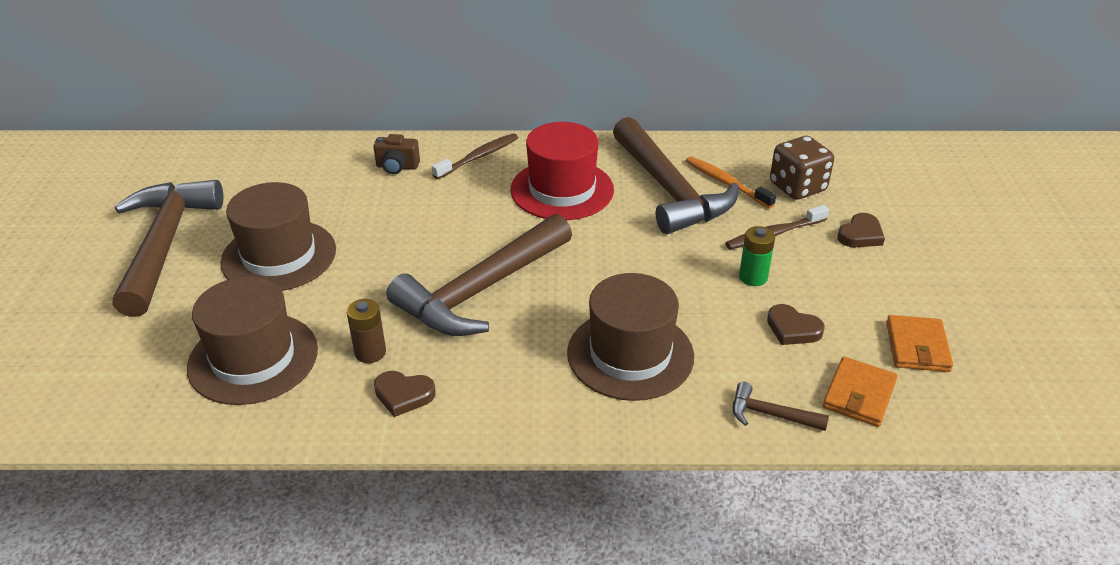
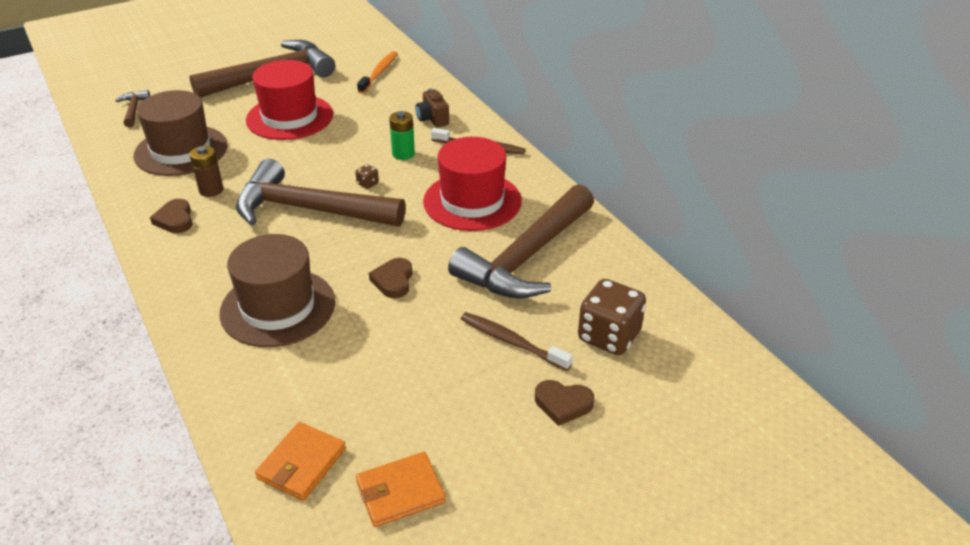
camera: 60 degrees right, 0 degrees up
brown hat [220,182,336,291] -> red hat [246,60,333,140]
orange toothbrush [686,156,776,209] -> orange toothbrush moved to [357,51,398,94]
brown hammer [733,382,829,431] -> brown hammer moved to [115,90,150,128]
green battery [739,226,775,286] -> green battery moved to [389,111,415,160]
brown heart [767,304,825,345] -> brown heart moved to [369,258,413,298]
orange wallet [823,357,898,427] -> orange wallet turned 60 degrees counterclockwise [255,422,346,501]
none -> brown dice [355,164,379,189]

